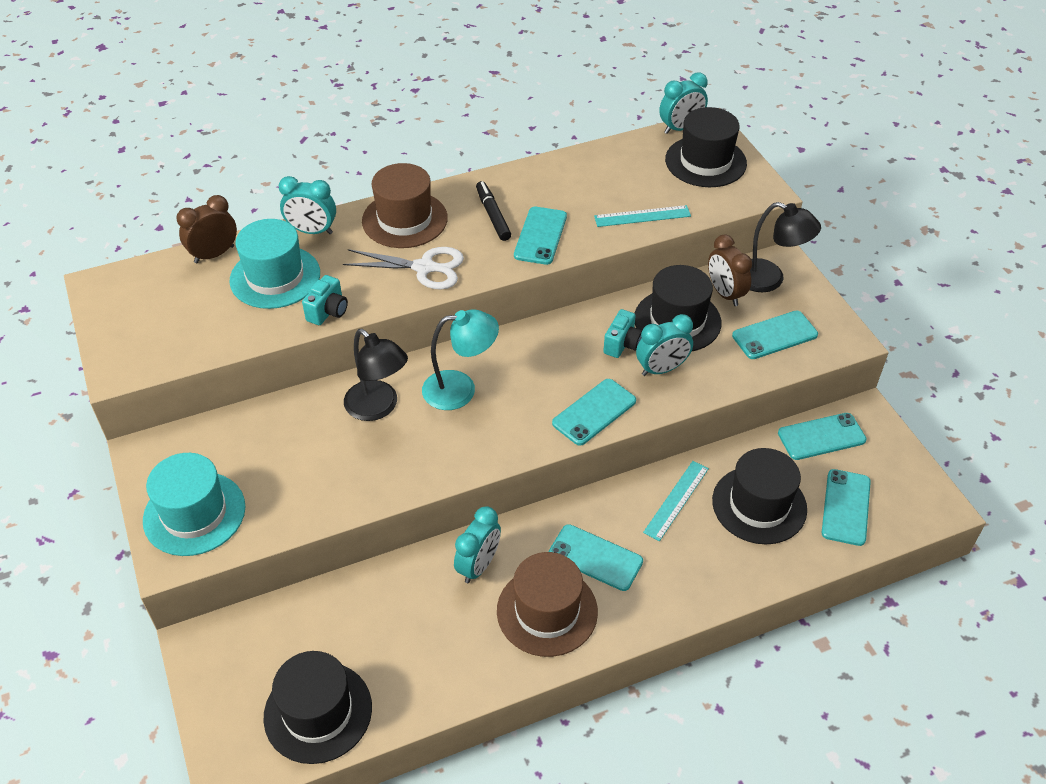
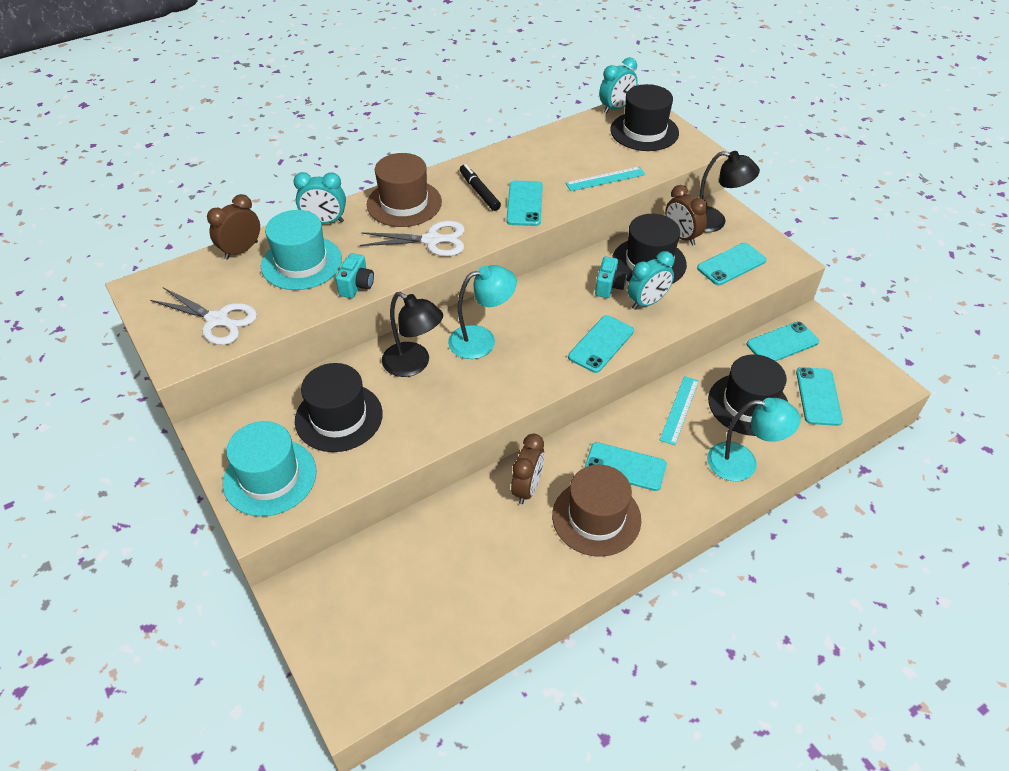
camera: 10 degrees left, 0 degrees up
black hat [263,651,372,764] -> black hat moved to [295,363,383,452]
turquoise clock [454,507,501,583] -> brown clock [511,434,544,504]
none -> white scissors [150,287,257,345]
none -> turquoise lamp [707,398,801,481]

